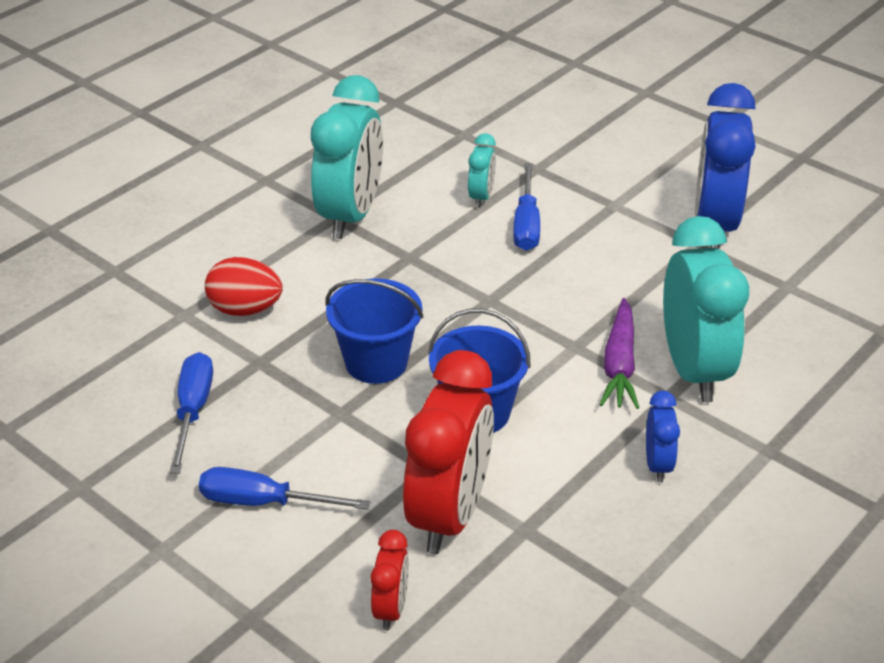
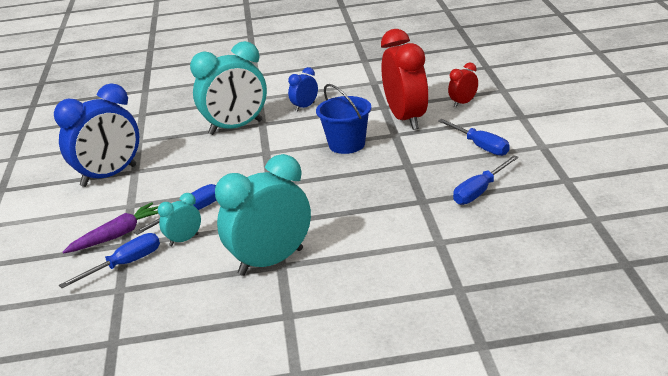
camera: 135 degrees left, 10 degrees down
red egg [205,257,283,316] -> none
blue bucket [326,278,423,384] -> none
red clock [403,350,494,554] -> red clock turned 105 degrees clockwise [381,29,429,130]
purple carrot [599,298,639,409] -> purple carrot moved to [63,202,158,254]
turquoise clock [663,216,749,402] -> turquoise clock turned 150 degrees counterclockwise [190,41,267,135]
none -> blue screwdriver [59,233,160,288]

